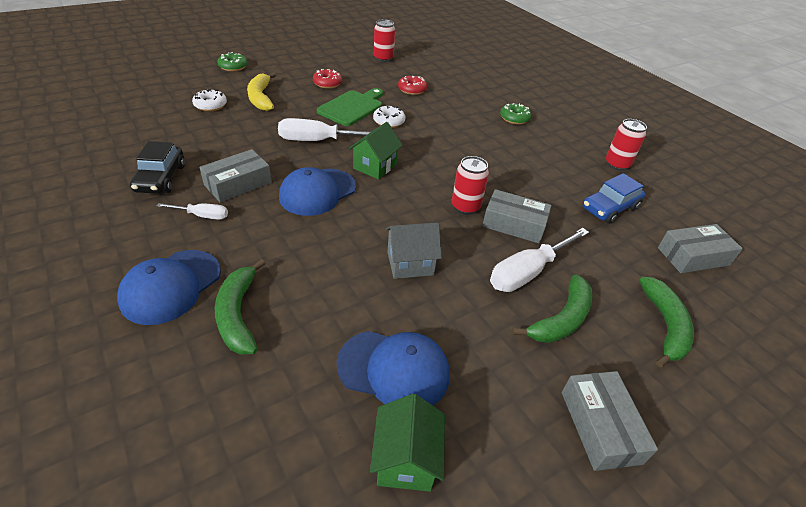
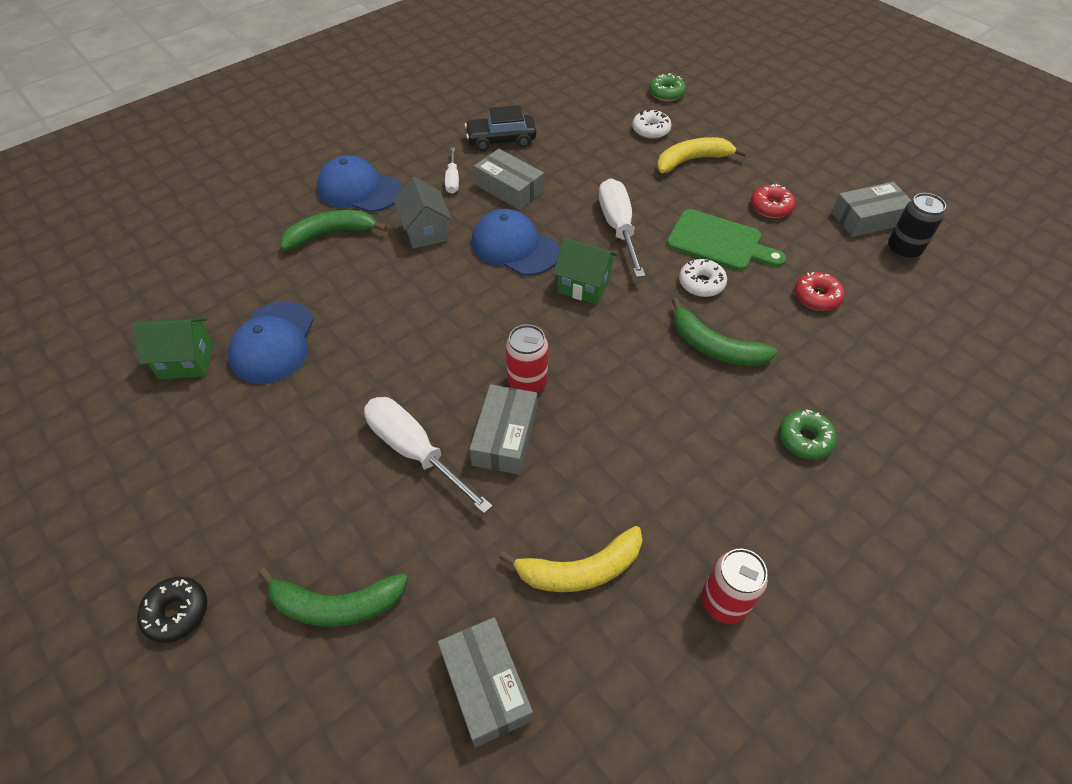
camera: 85 degrees right, 10 degrees up
green donut [217,52,248,71] -> green donut moved to [649,73,686,101]
red can [374,19,395,62] -> black can [888,193,946,260]
grey house [385,222,442,279] -> grey house moved to [394,177,452,249]
green banana [512,275,593,343] -> green banana moved to [672,298,777,366]
grey box [562,371,658,471] -> grey box moved to [831,182,911,237]
blue car [583,173,645,224] -> yellow banana [499,526,643,592]
none -> black donut [137,577,207,643]

